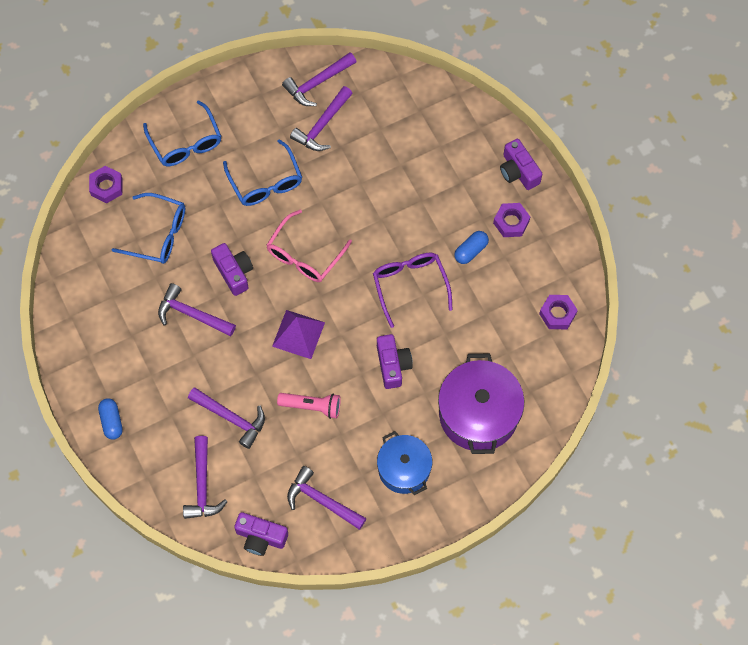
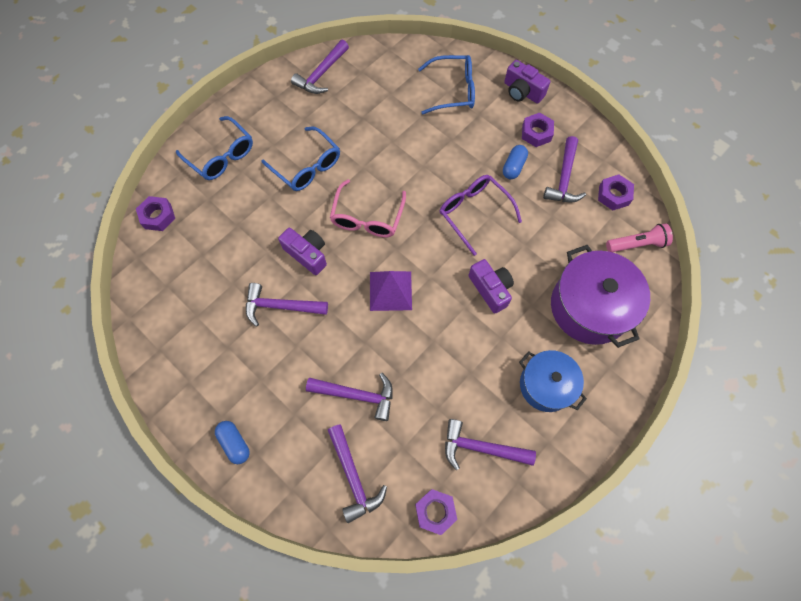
camera: 20 degrees left, 0 degrees up
blue glasses [112,193,185,264] -> blue glasses moved to [418,55,475,114]
purple camera [234,512,288,556] -> purple nut [415,489,457,535]
pink flashlight [277,393,341,419] -> pink flashlight moved to [606,223,673,252]
purple hammer [290,86,353,151] -> purple hammer moved to [543,136,586,202]

